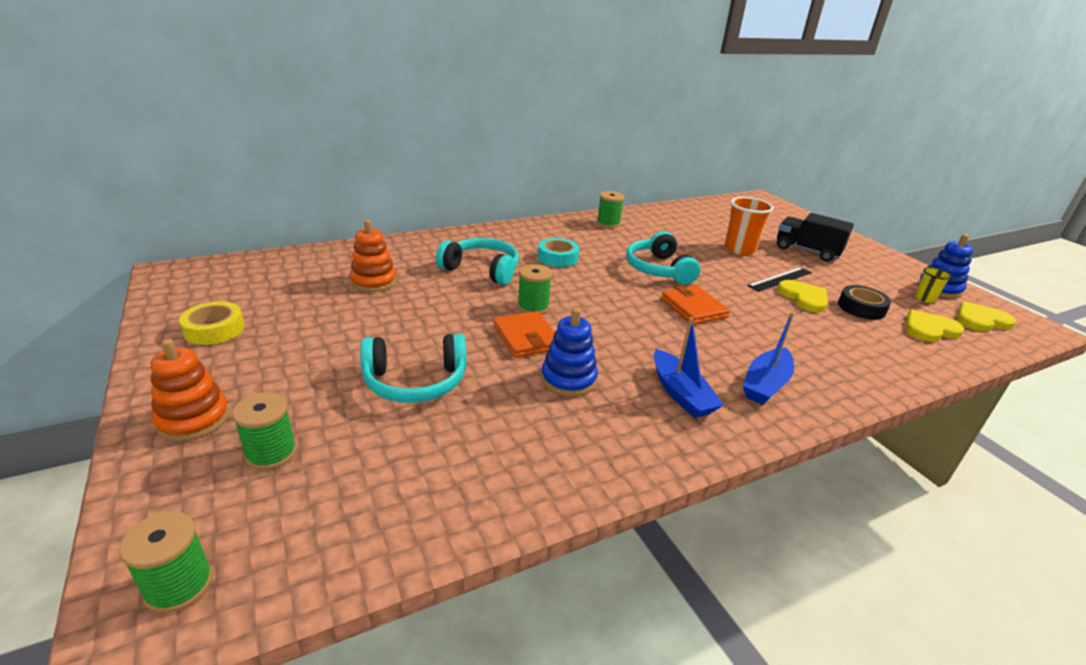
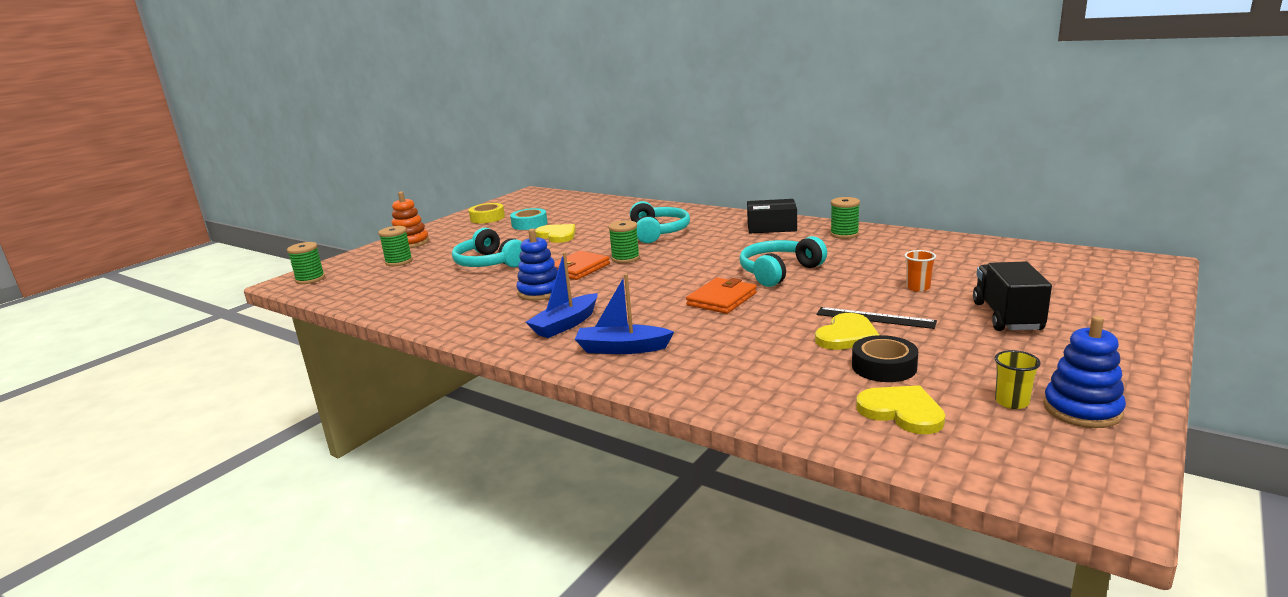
camera: 65 degrees right, 10 degrees down
orange stacking toy [350,220,397,292] -> none
turquoise tape [538,238,579,267] -> turquoise tape moved to [510,208,548,230]
orange cup [725,197,774,255] -> orange cup [905,250,936,292], size x0.55
yellow heart [957,301,1016,331] -> yellow heart moved to [535,224,576,243]
none -> black box [747,199,797,233]

